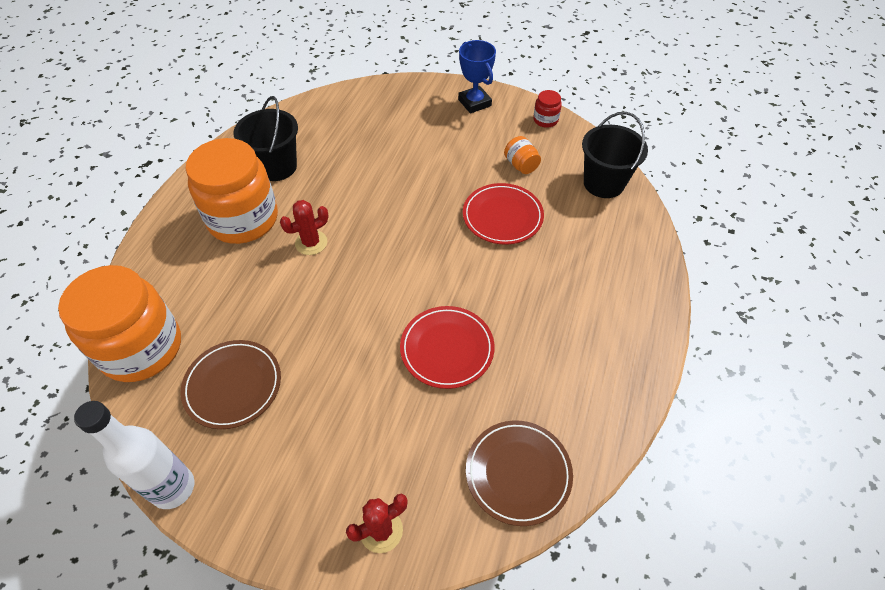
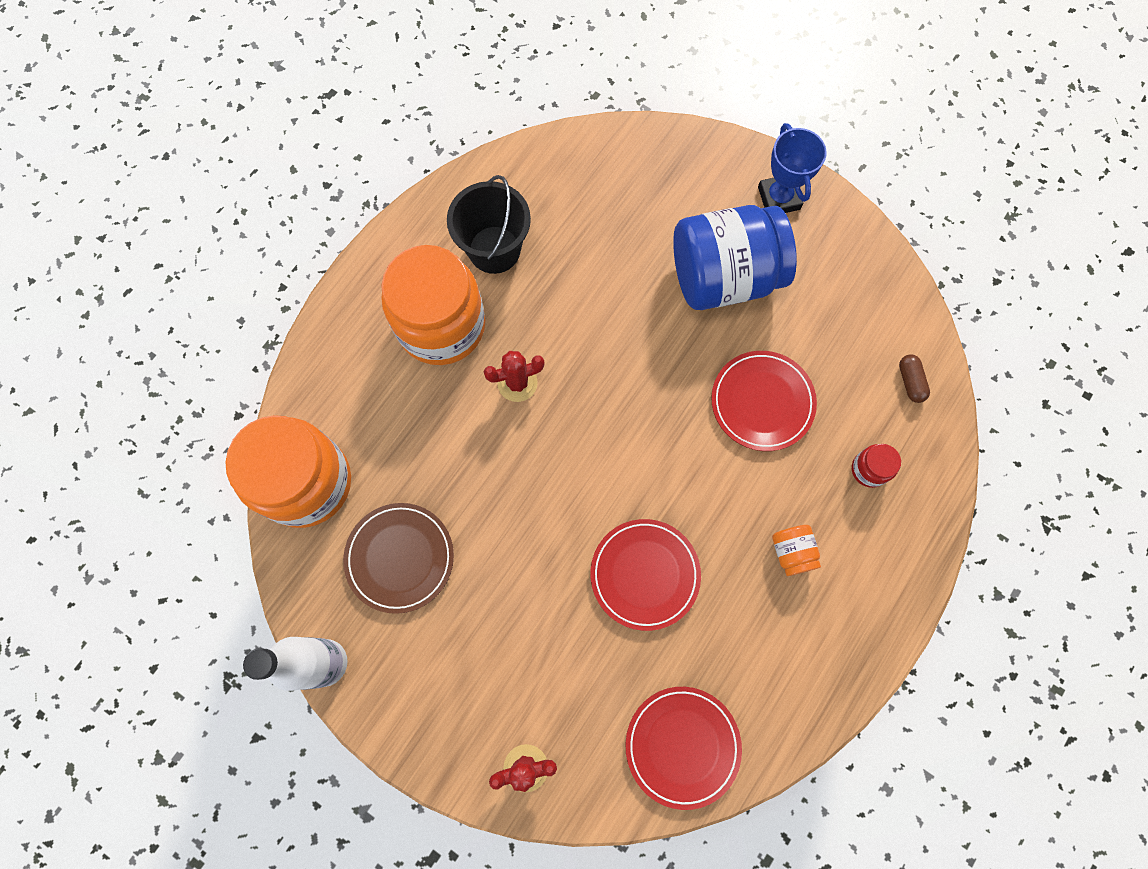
camera: 15 degrees right, 20 degrees up
brown plate [466,420,573,526] -> red plate [626,687,742,810]
orange jar [504,136,541,174] -> orange jar moved to [772,525,821,576]
red jar [533,90,562,128] -> red jar moved to [852,444,901,488]
black bucket [582,112,648,198] -> brown capsule [899,354,930,403]
none -> blue jar [673,205,797,310]

